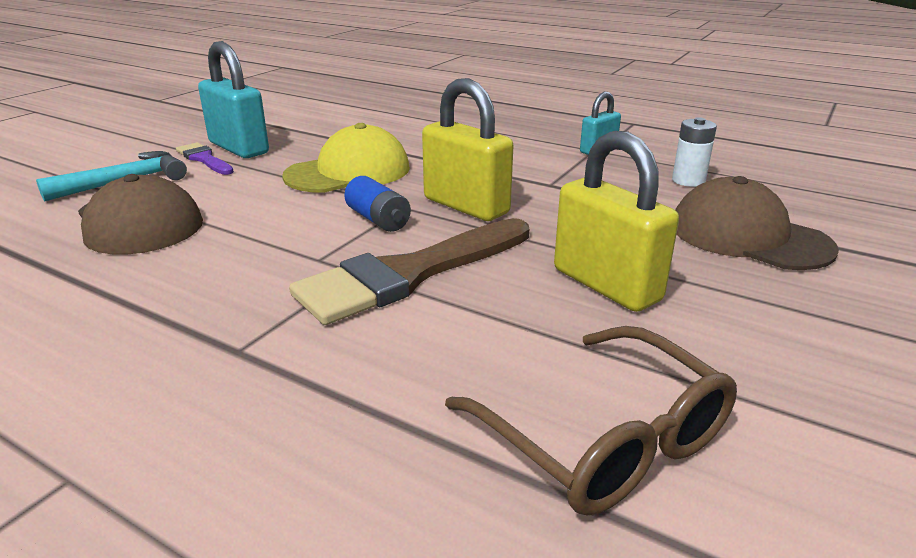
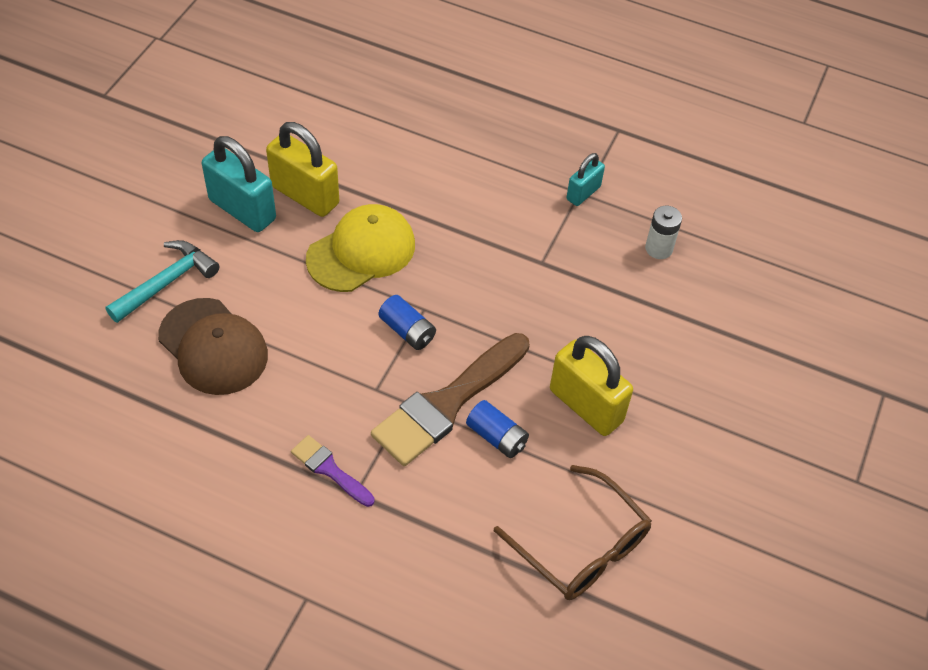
camera: 10 degrees left, 25 degrees up
purple brush [176,142,234,175] -> purple brush moved to [291,435,375,507]
yellow padlock [422,78,513,221] -> yellow padlock moved to [266,122,339,217]
brown cap [675,176,839,270] -> none
none -> blue battery [466,400,529,458]

